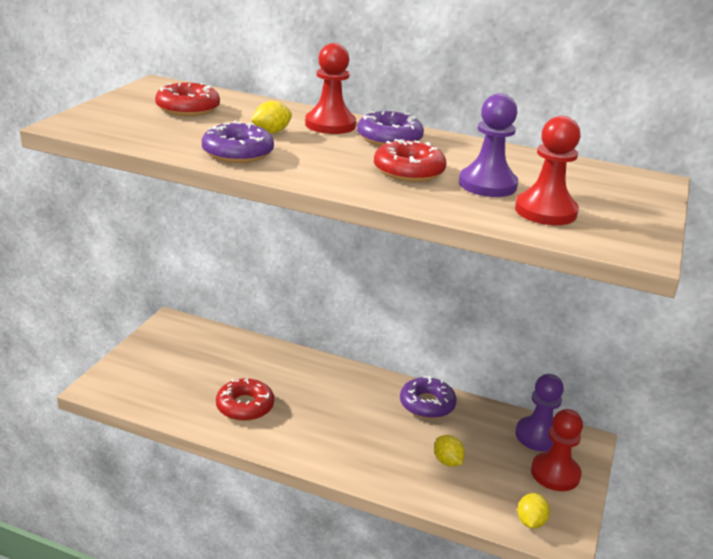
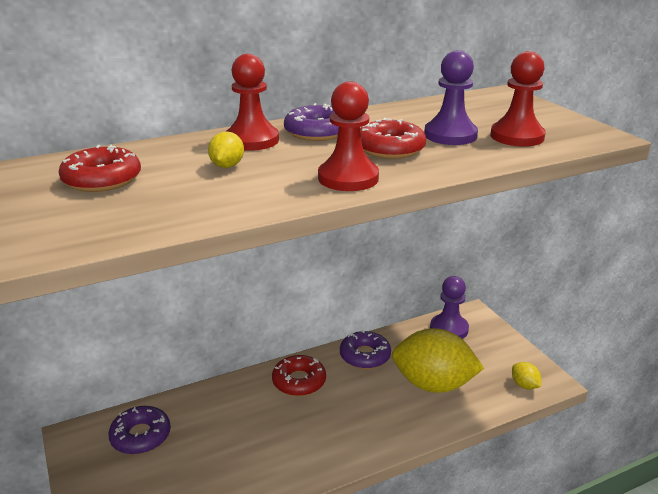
camera: 45 degrees left, 0 degrees up
purple donut [202,121,274,163] -> purple donut moved to [108,406,171,455]
red donut [216,378,274,421] -> red donut moved to [272,355,326,396]
yellow lemon [434,435,465,467] -> yellow lemon [392,328,484,393], size x2.43
red pawn [531,409,583,491] -> red pawn moved to [318,82,379,191]

